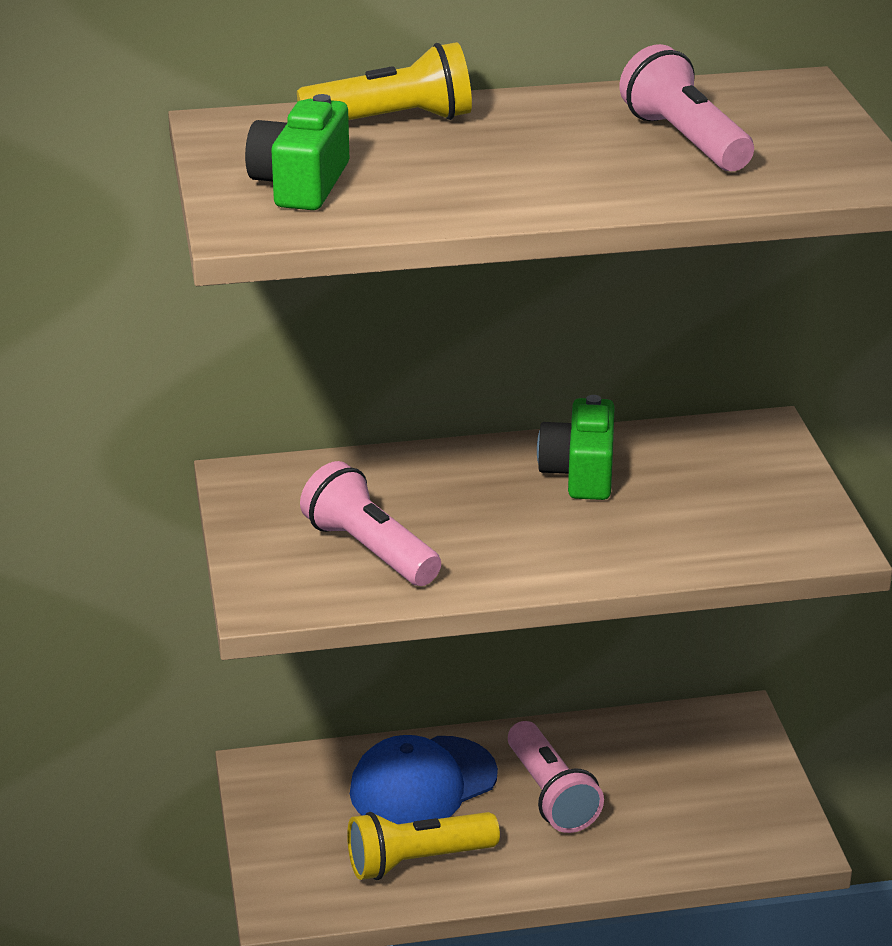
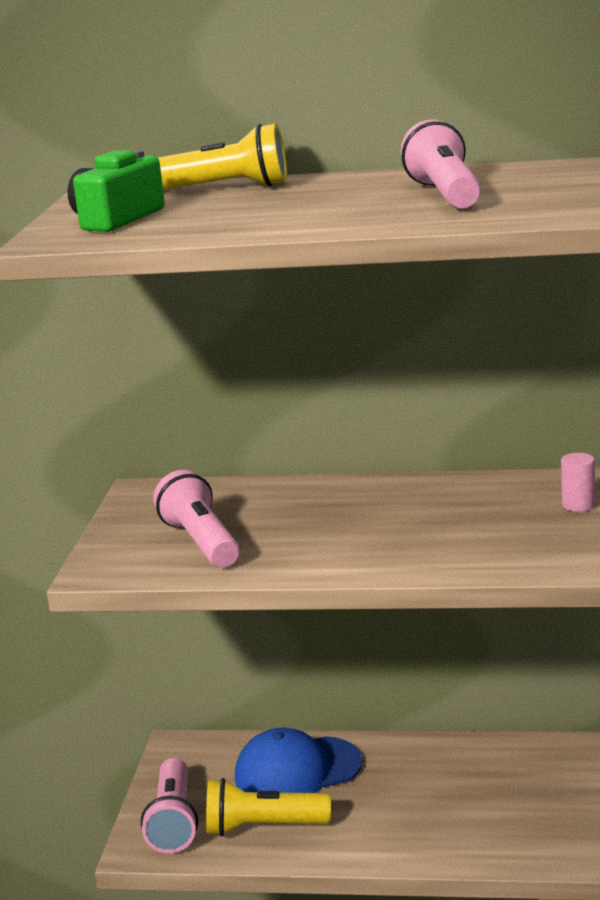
camera: 20 degrees right, 10 degrees down
pink flashlight [508,721,604,833] -> pink flashlight moved to [141,758,198,853]
green camera [537,395,615,500] -> none
none -> pink cylinder [561,453,595,512]

